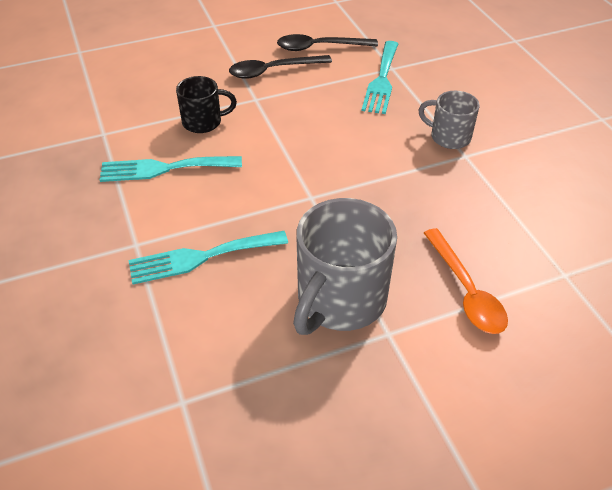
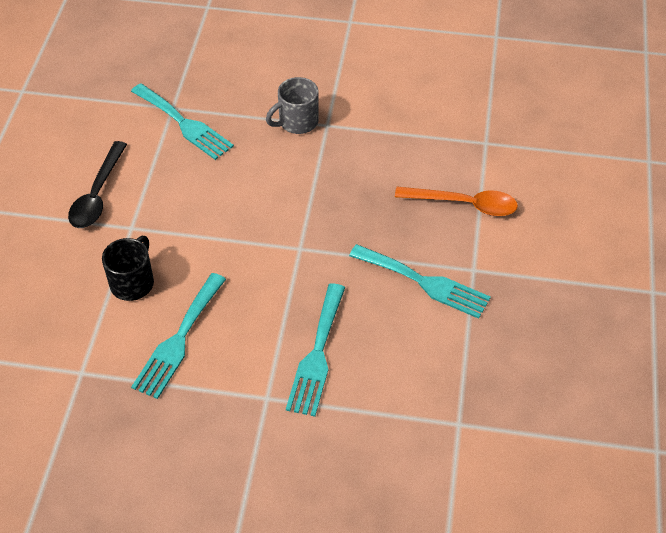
camera: 60 degrees left, 5 degrees up
black spoon [277,34,378,51] -> none
grey mug [293,198,397,335] -> turquoise fork [349,244,491,319]

